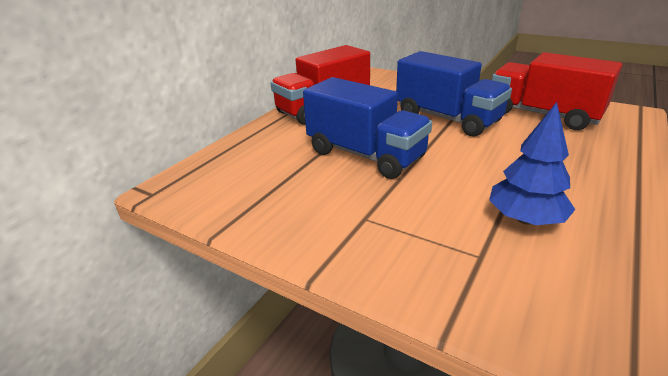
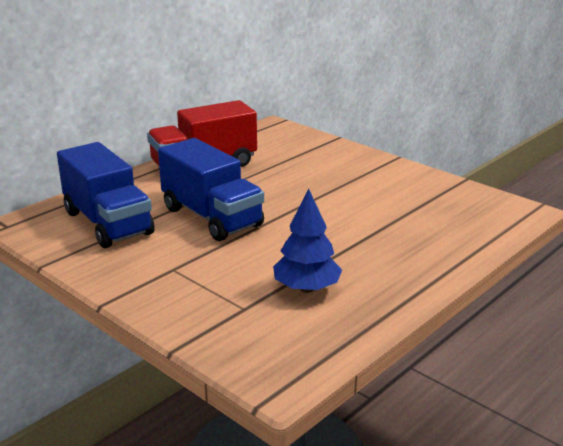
camera: 10 degrees right, 5 degrees down
blue truck [396,51,512,137] -> blue truck moved to [57,142,155,248]
red truck [492,52,622,130] -> none

